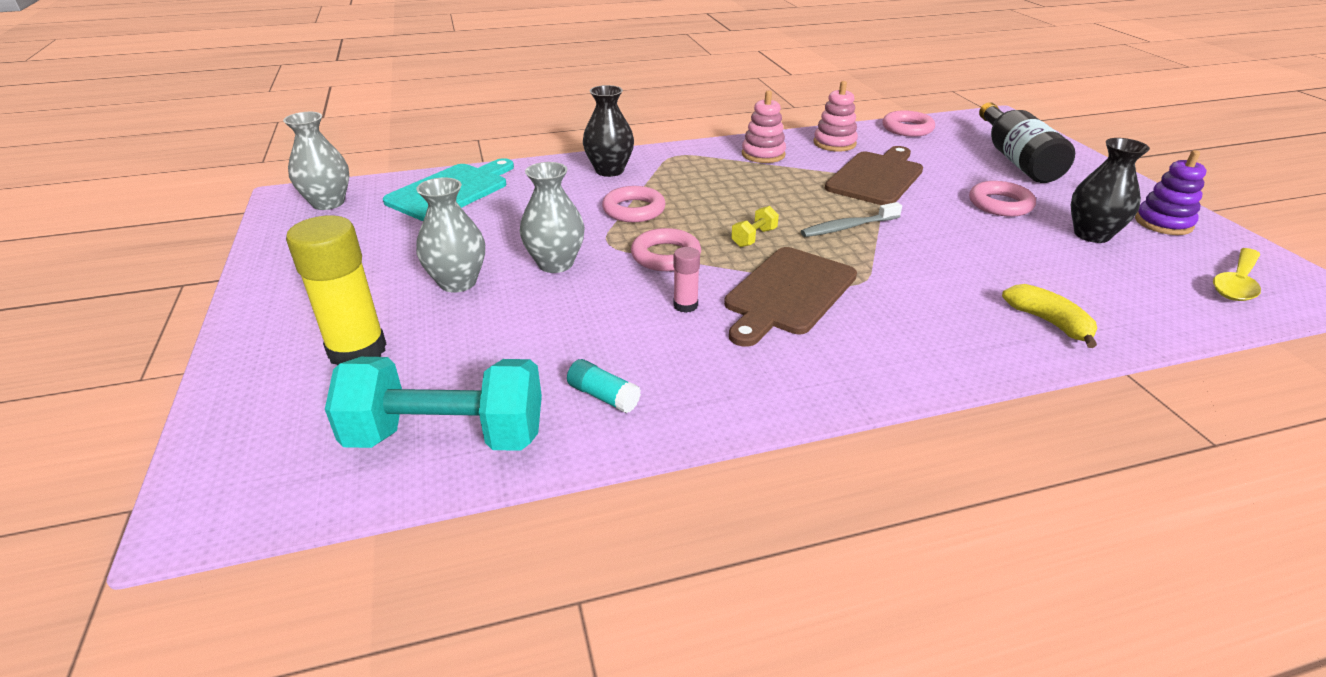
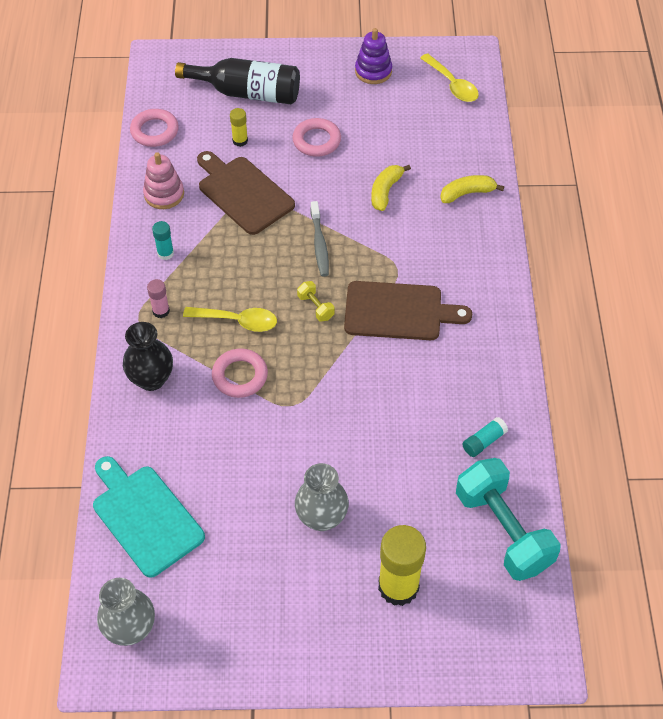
camera: 75 degrees left, 20 degrees up
turquoise dumbbell [325,357,542,451] -> turquoise dumbbell turned 45 degrees counterclockwise [456,458,561,581]
grey vase [520,162,585,273] -> none
pink ring [631,228,701,271] -> none
pink glue stick [673,247,700,313] -> pink glue stick moved to [147,279,170,318]
brown cutting board [724,247,857,347] -> brown cutting board turned 45 degrees counterclockwise [344,281,472,340]
pink stacking toy [742,90,786,163] -> turquoise glue stick [152,221,174,260]
black vase [1071,138,1150,243] -> none
none -> yellow spoon [183,307,277,332]
none -> yellow glue stick [230,108,248,147]
none -> yellow banana [371,165,411,211]

